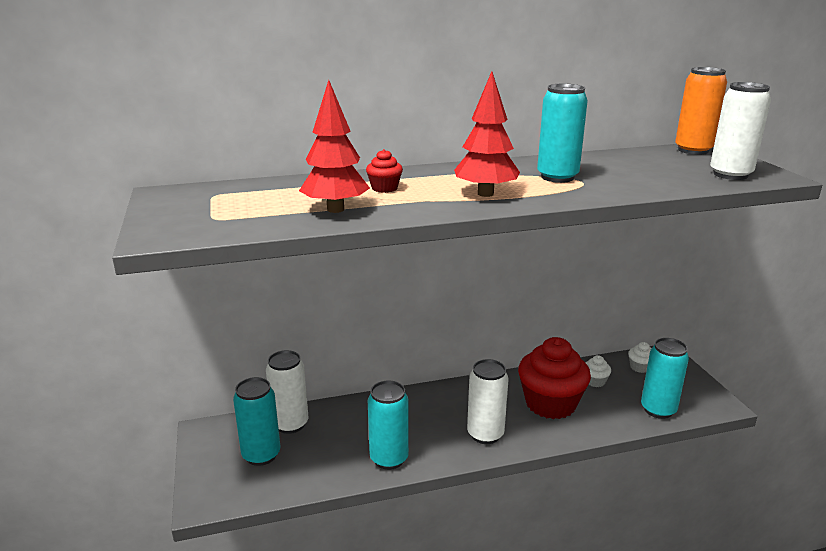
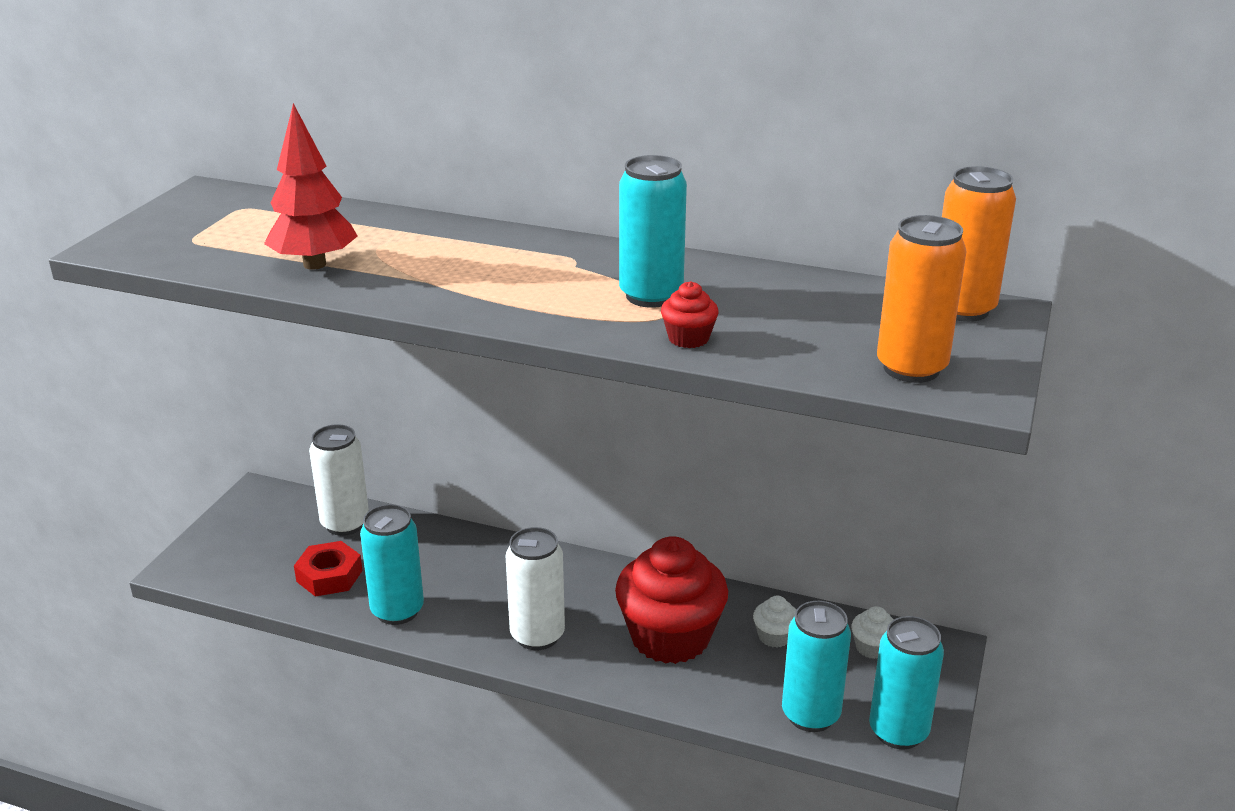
camera: 35 degrees right, 5 degrees up
turquoise can [233,377,280,466] -> turquoise can moved to [869,616,944,749]
red cupcake [366,149,403,193] -> red cupcake moved to [661,281,719,348]
red tree [454,71,520,197] -> none
white can [710,82,771,180] -> orange can [877,215,966,383]
none -> red nut [294,541,363,597]

